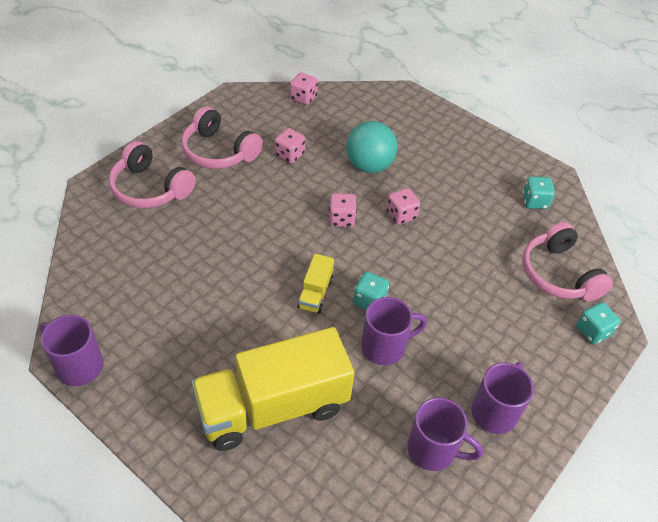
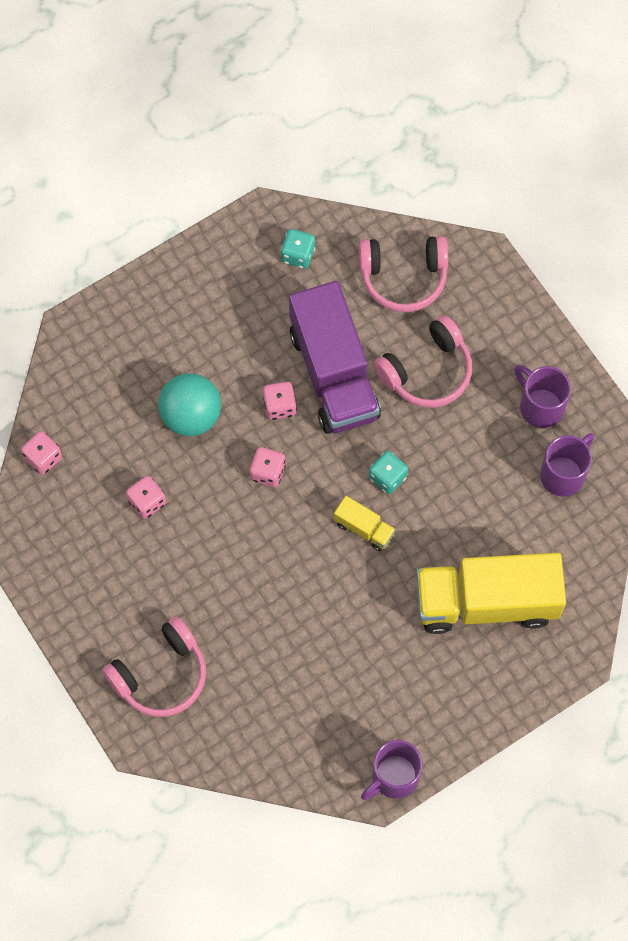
camera: 70 degrees left, 20 degrees up
pink headphones [181,106,263,169] -> pink headphones moved to [374,315,472,408]
yellow truck [191,327,355,451] -> yellow truck turned 90 degrees clockwise [416,553,566,634]
purple mug [361,297,427,365] -> none
turquoise dice [576,302,621,344] -> none
none -> purple truck [289,281,381,434]

